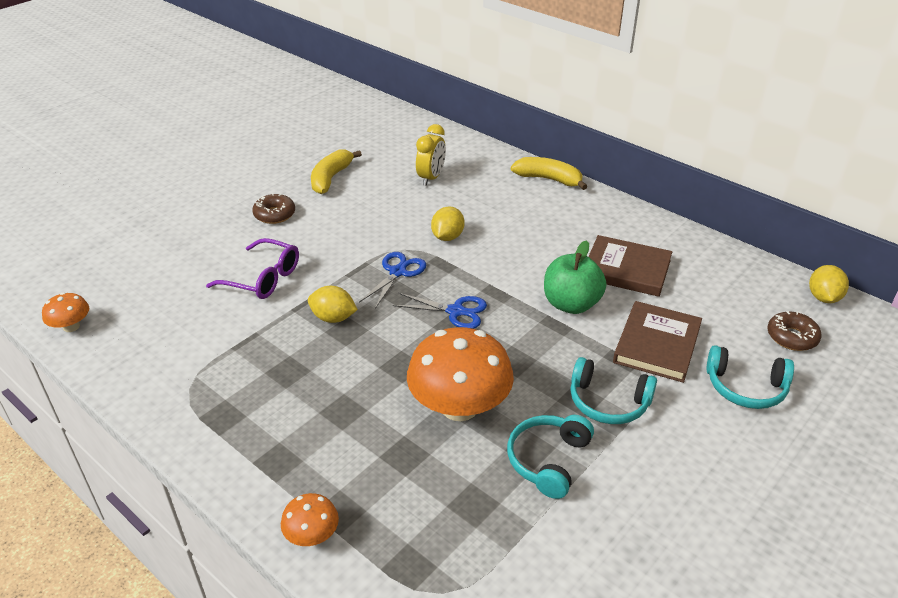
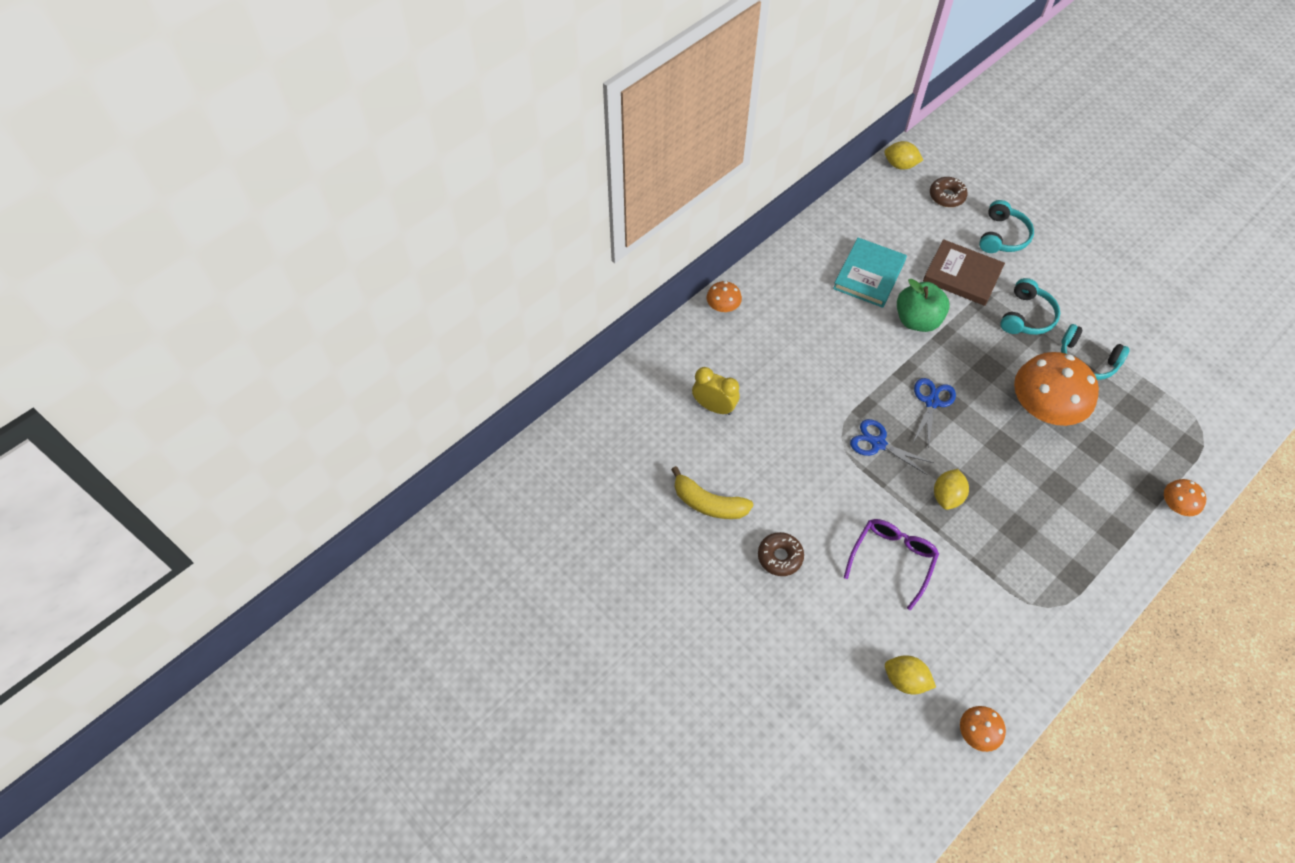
camera: 85 degrees left, 20 degrees up
yellow lemon [431,206,464,241] -> yellow lemon moved to [885,655,936,694]
yellow banana [511,157,588,190] -> orange mushroom [707,281,742,312]
brown book [588,235,672,297] -> turquoise book [833,238,907,308]

